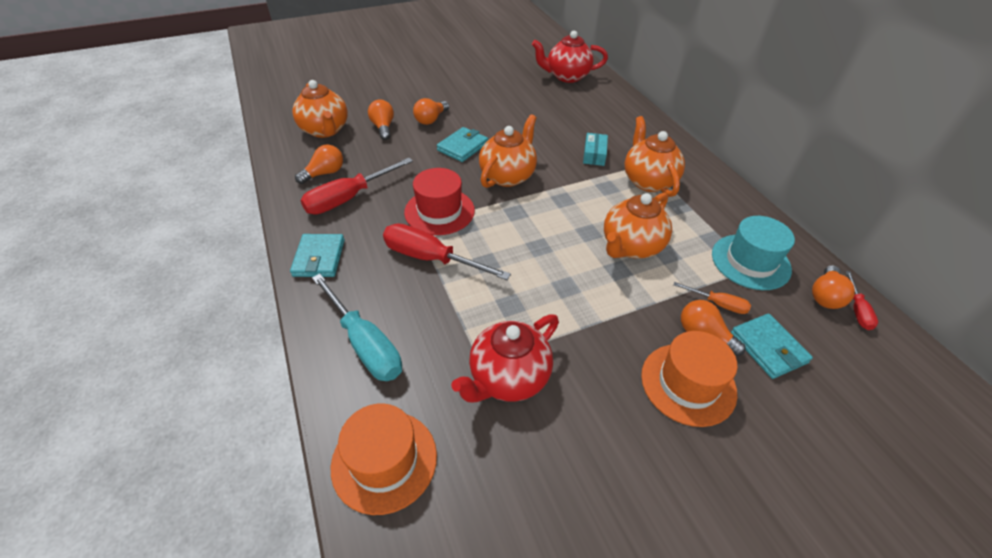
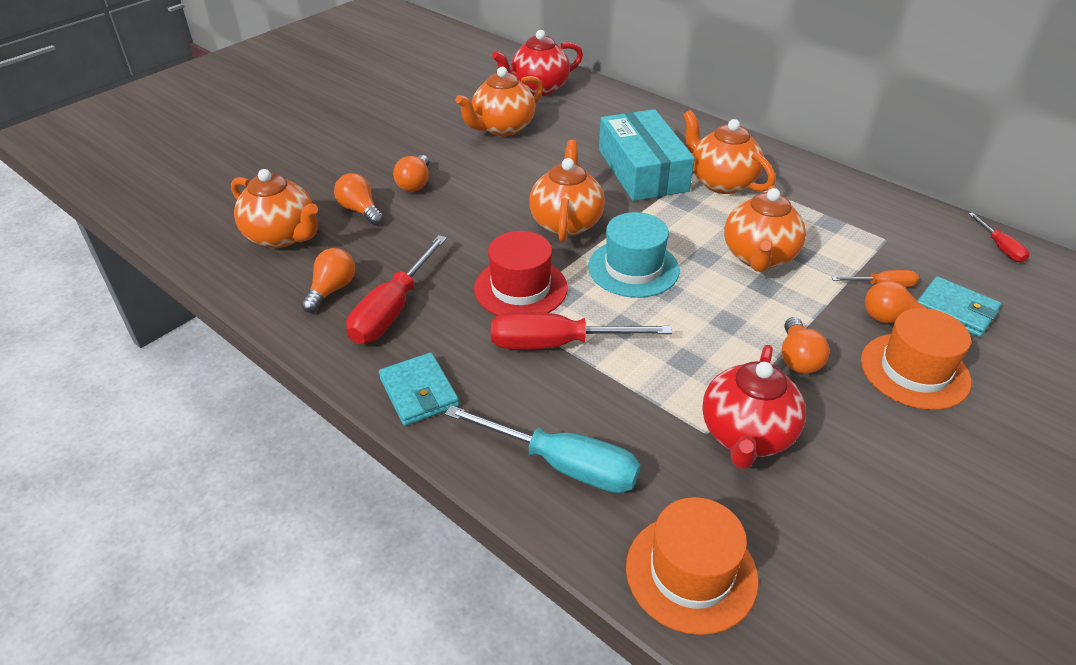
camera: 25 degrees left, 5 degrees down
turquoise wallet [437,127,488,162] -> none
turquoise box [583,133,608,166] -> turquoise box [599,109,695,201], size x2.25
turquoise hat [712,216,795,290] -> turquoise hat moved to [588,212,680,298]
orange light bulb [812,265,855,309] -> orange light bulb moved to [782,317,829,374]
none -> orange teapot [455,67,543,136]

